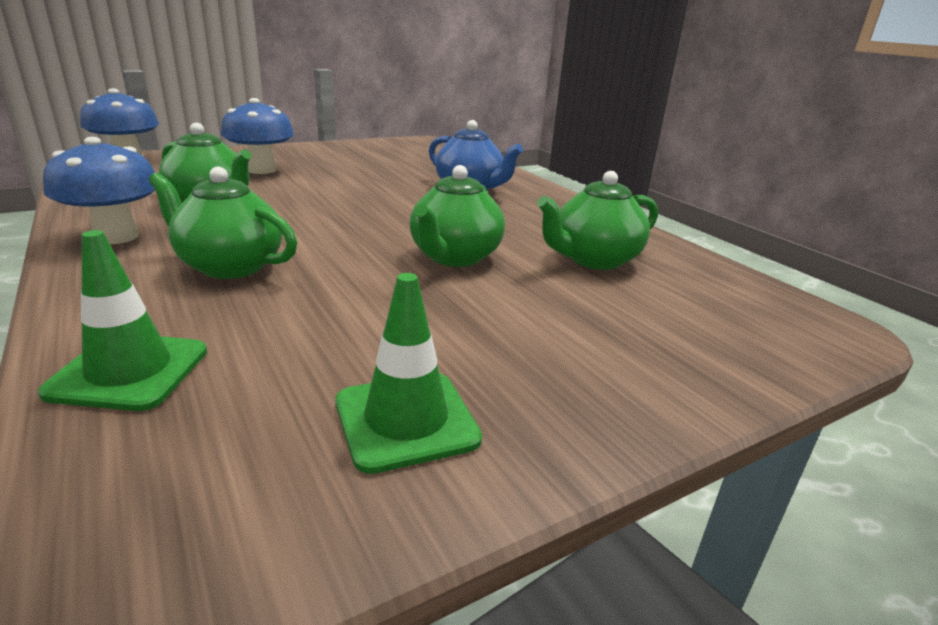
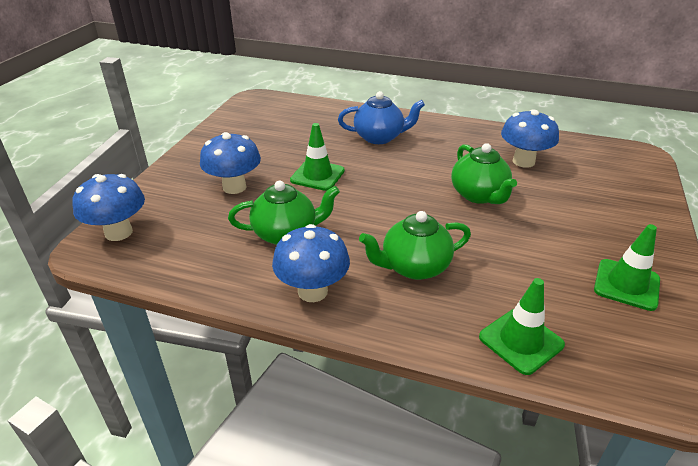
camera: 40 degrees left, 10 degrees up
green teapot [537,171,658,270] -> blue mushroom [501,109,559,168]
none -> green traffic cone [290,123,345,191]

